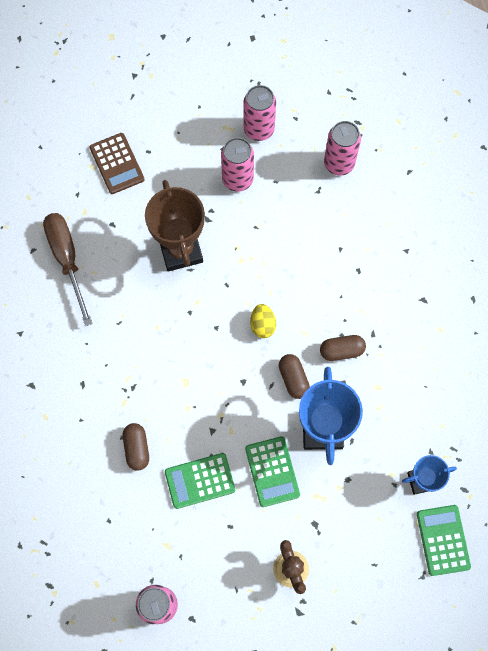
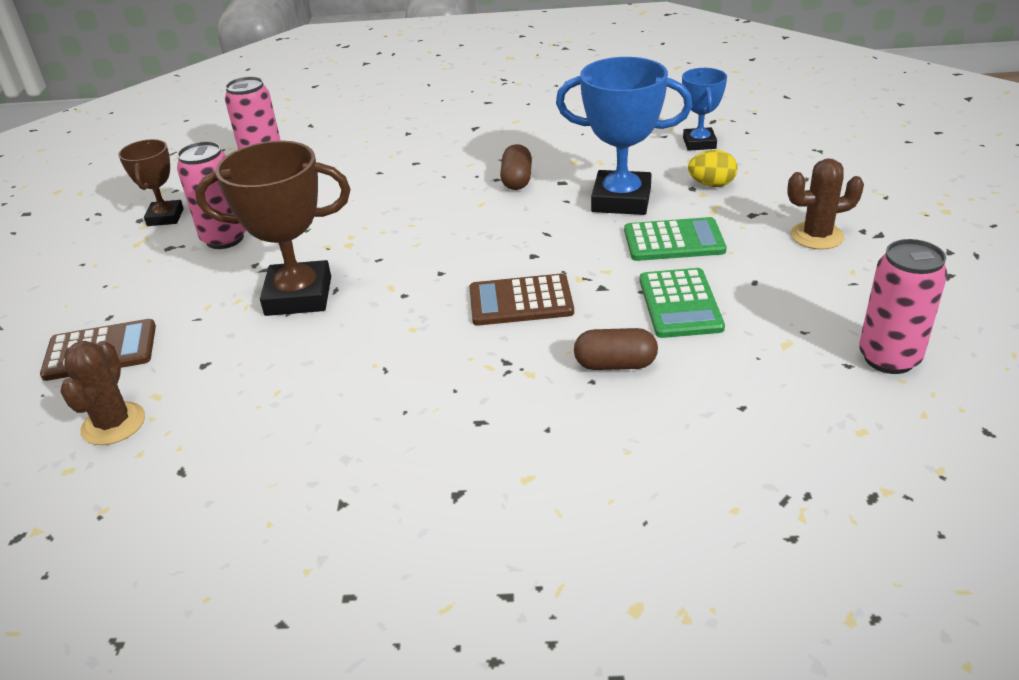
camera: 75 degrees left, 35 degrees down
brown screwdriver [43,213,93,326] -> none
pink can [244,85,276,141] -> brown trophy [118,139,184,226]
yellow egg [250,304,276,338] -> yellow egg moved to [688,150,738,187]
brown capsule [279,354,310,399] -> none
green calculator [417,505,471,576] -> none
none -> brown cactus [61,341,145,445]
none -> brown calculator [469,274,574,326]

